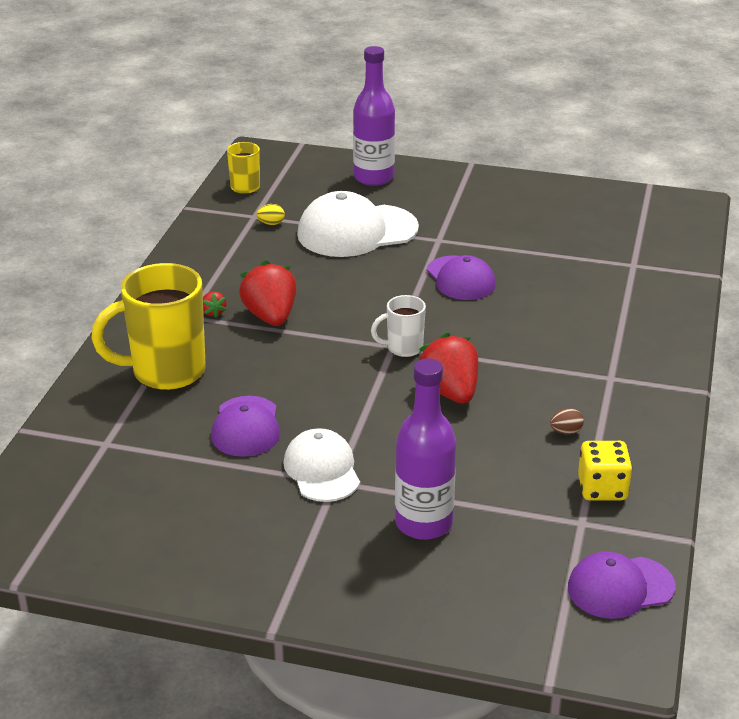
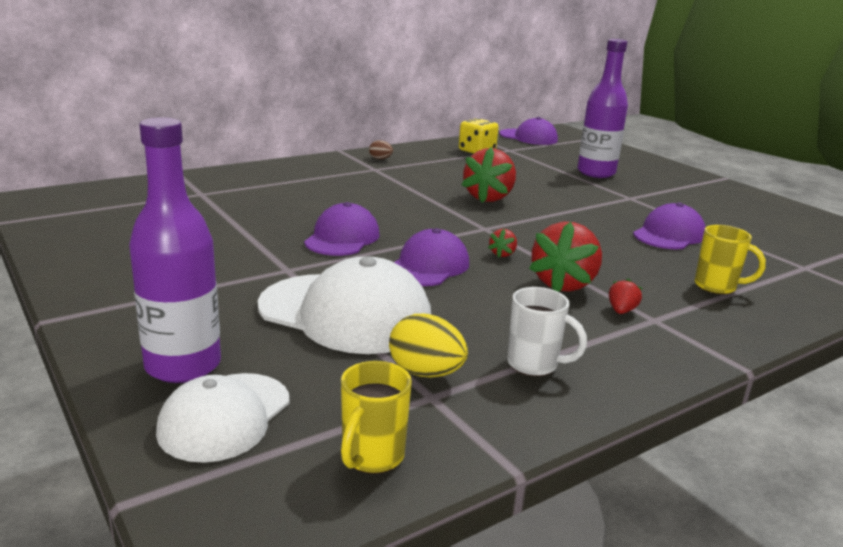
camera: 140 degrees left, 10 degrees down
yellow mug [92,263,206,391] -> yellow mug [695,225,766,294], size x0.50
yellow egg [256,204,285,225] -> yellow egg [389,314,468,377], size x1.74
white cap [283,428,360,502] -> white cap moved to [156,373,290,463]
white mug [371,295,426,357] -> white mug moved to [507,287,587,376]
brown egg [550,408,584,435] -> brown egg moved to [369,140,393,159]
none -> purple cap [394,228,469,286]
none -> red strawberry [488,229,517,258]

